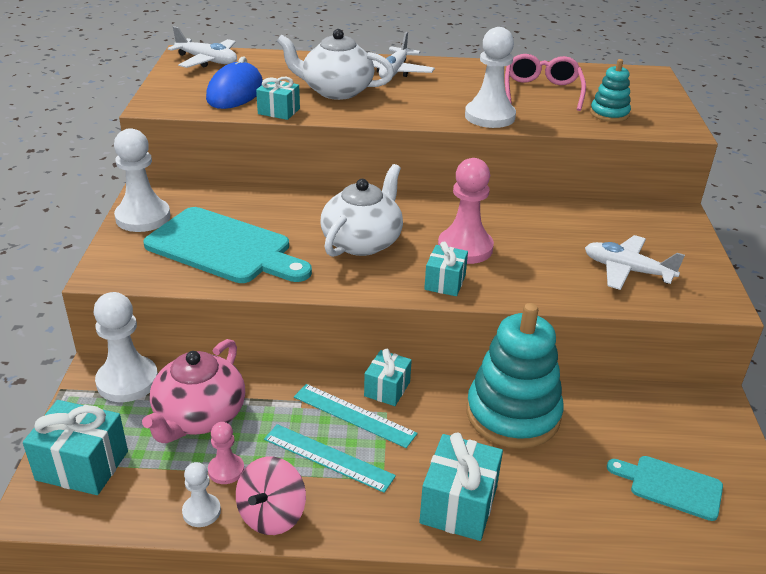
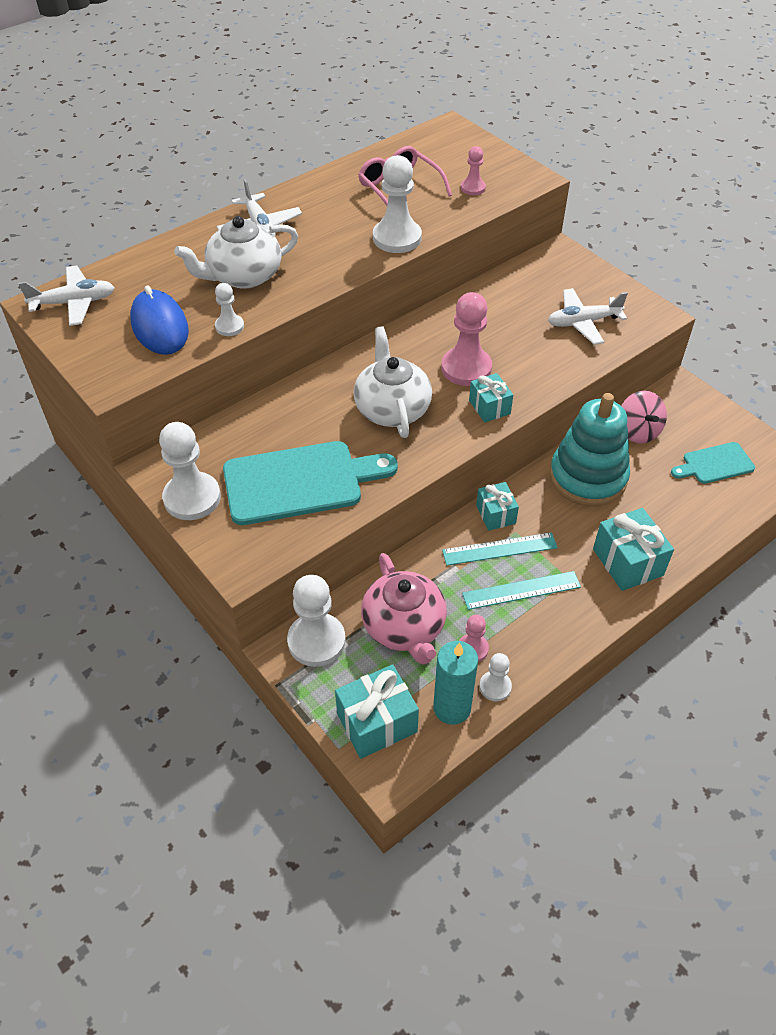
camera: 40 degrees left, 15 degrees up
pink spinning top [236,457,306,535] -> pink spinning top moved to [621,391,667,443]
turquoise gift [256,77,300,120] -> white pawn [215,283,244,336]
turquoise stacking toy [590,59,631,122] -> pink pawn [461,146,486,195]
none -> turquoise candle [433,641,478,725]

